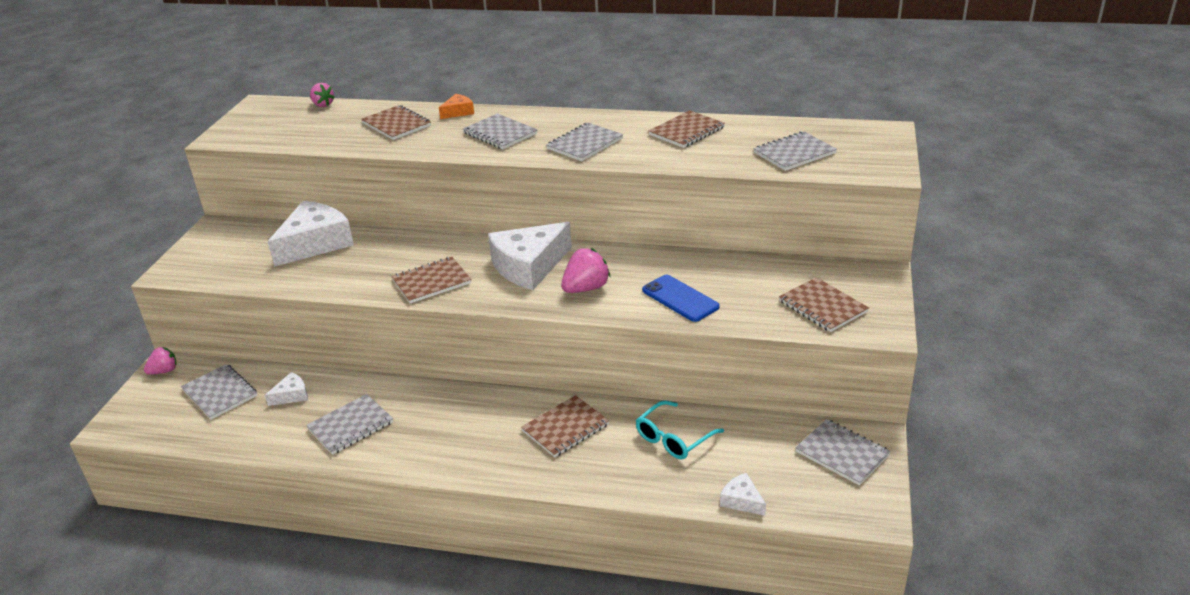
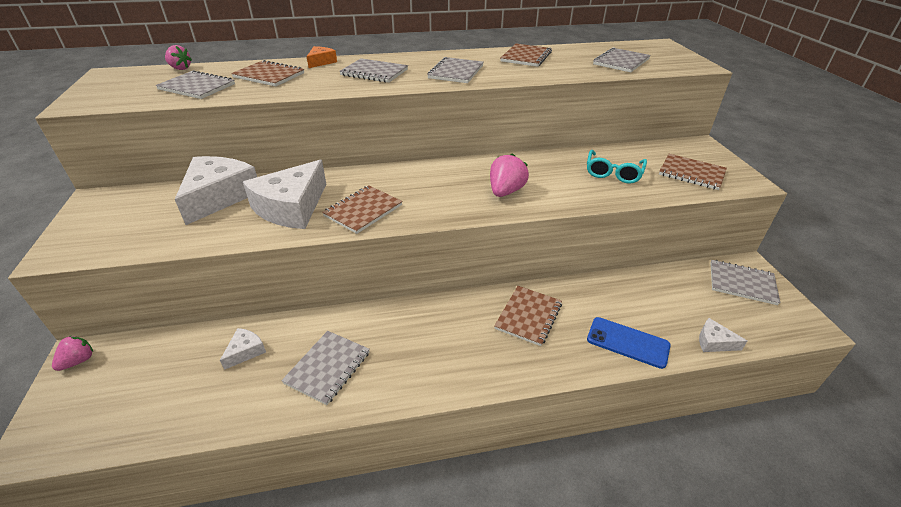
camera: 25 degrees left, 5 degrees up
grey notebook [181,364,257,420] -> grey notebook moved to [155,70,235,99]
white cheese [488,222,572,290] -> white cheese moved to [243,160,326,229]
turquoise glasses [636,400,724,459] -> turquoise glasses moved to [587,150,647,184]
blue phone [642,275,720,322] -> blue phone moved to [587,317,671,369]

